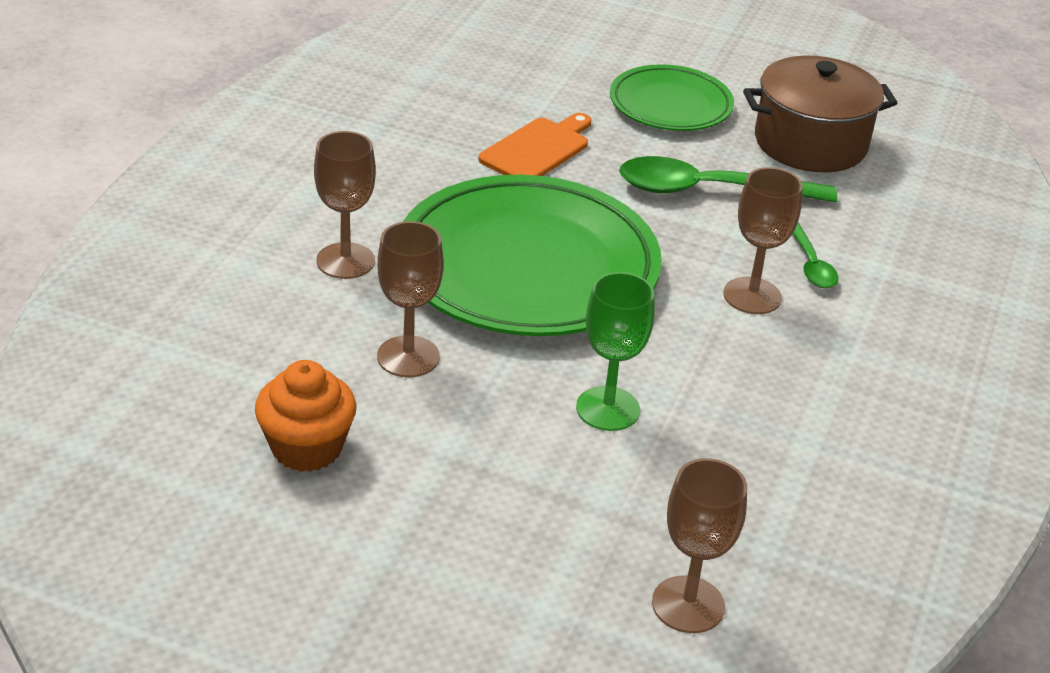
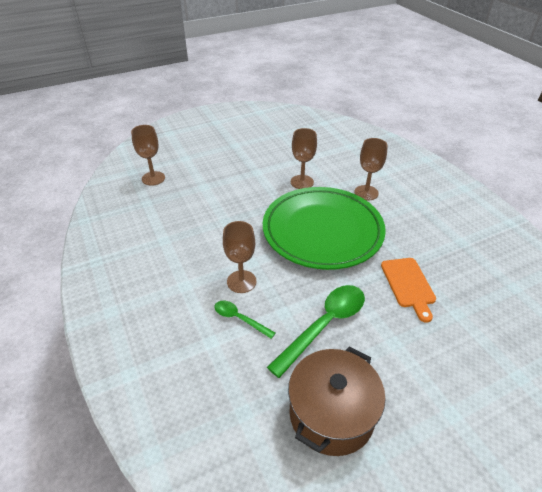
camera: 135 degrees right, 5 degrees up
orange cupcake [255,360,356,472] -> none
green goblet [576,272,655,431] -> none
green plate [610,64,734,131] -> none

